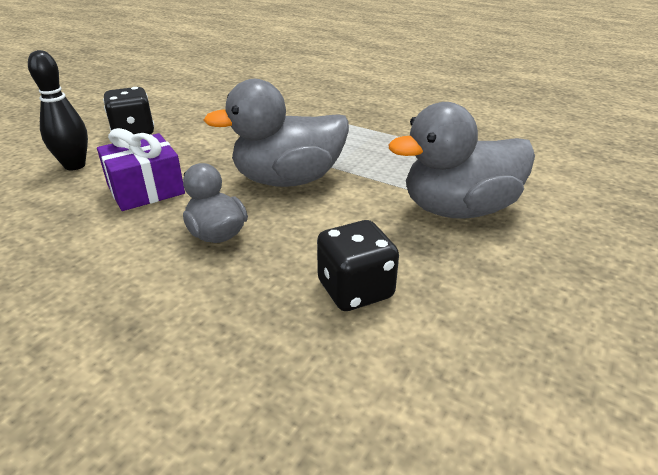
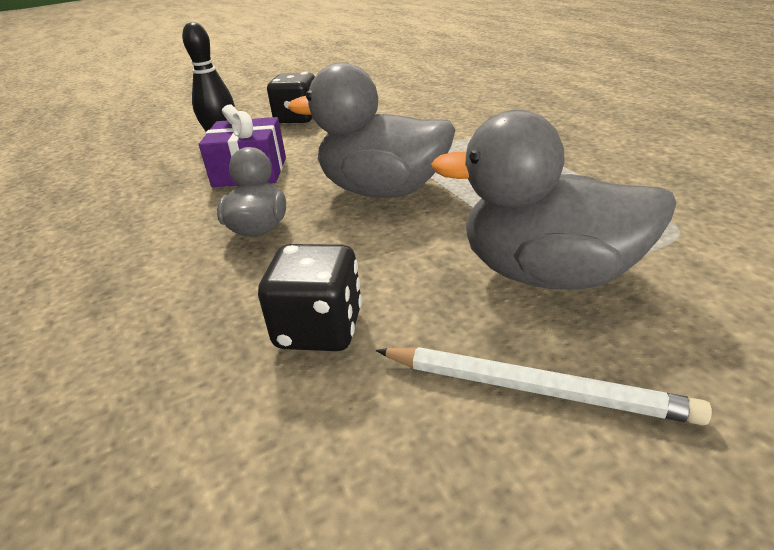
camera: 35 degrees right, 0 degrees up
none -> white pencil [376,347,712,425]

